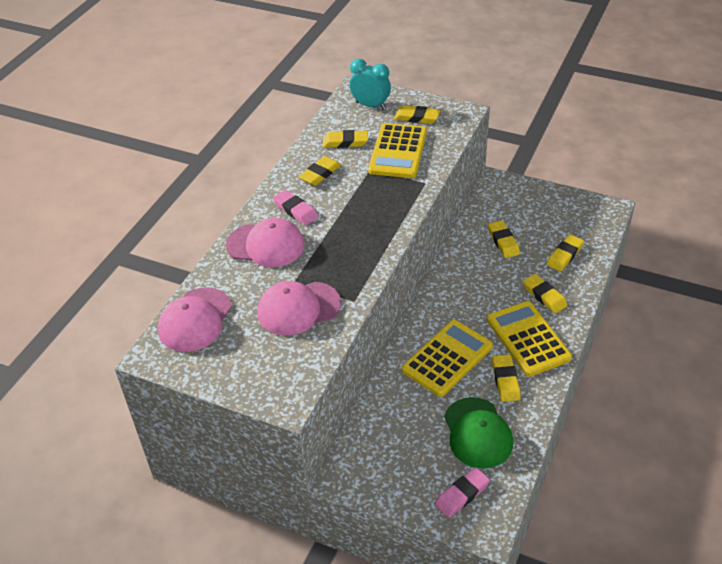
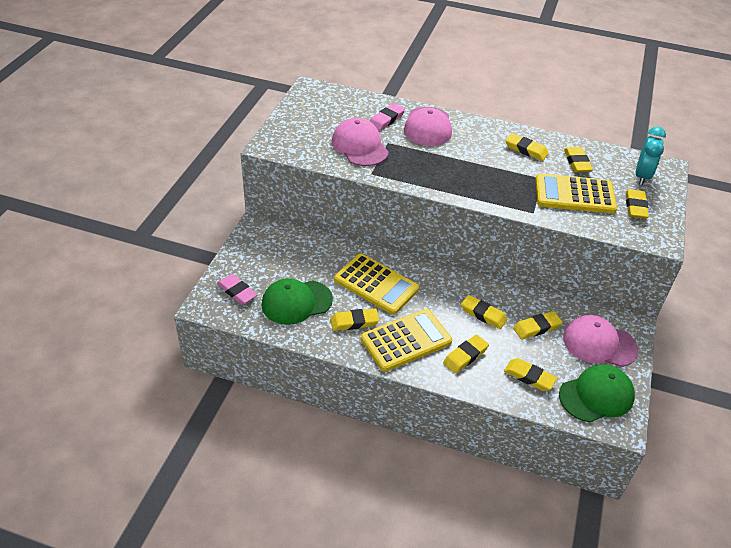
camera: 80 degrees right, 0 degrees up
pink cap [158,288,232,352] -> pink cap moved to [563,315,638,367]
pink eraser [273,190,318,225] -> pink eraser moved to [370,103,405,131]
none -> yellow eraser [461,295,508,329]
none -> green cap [559,365,635,422]

